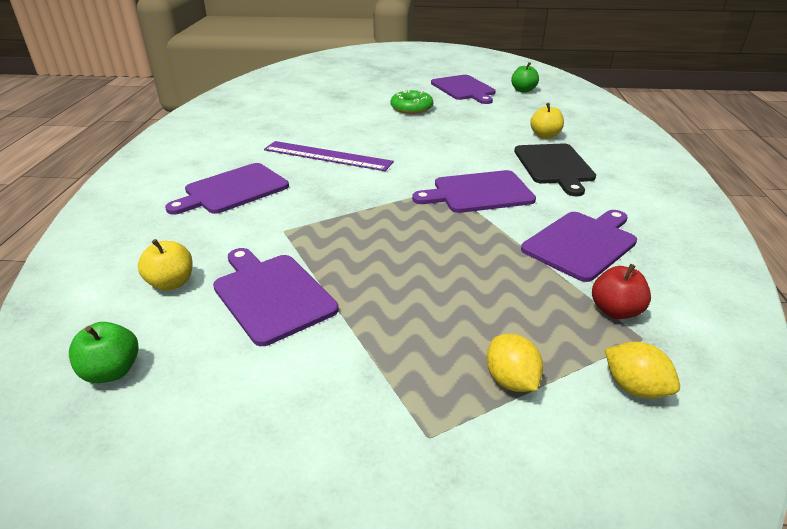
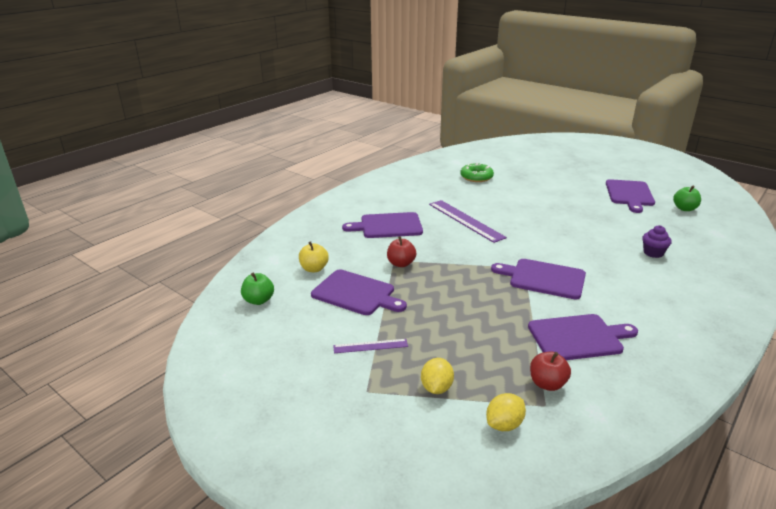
camera: 35 degrees right, 5 degrees down
purple cutting board [213,248,339,346] -> purple cutting board turned 120 degrees clockwise [311,269,407,315]
green donut [391,90,433,114] -> green donut moved to [460,163,494,182]
black cutting board [514,143,596,196] -> none
yellow apple [530,103,564,139] -> purple cupcake [642,225,672,258]
yellow lemon [605,342,680,399] -> yellow lemon turned 60 degrees clockwise [486,393,526,431]
none -> purple ruler [333,339,408,353]
none -> red apple [387,236,417,267]

